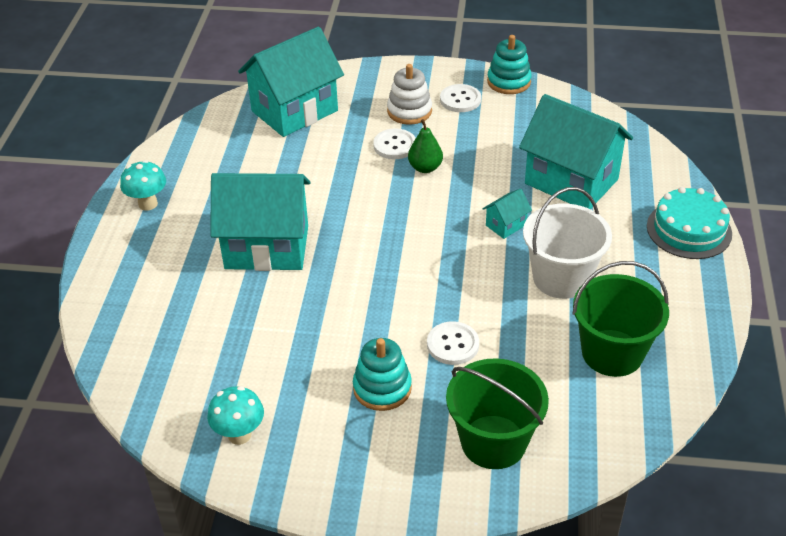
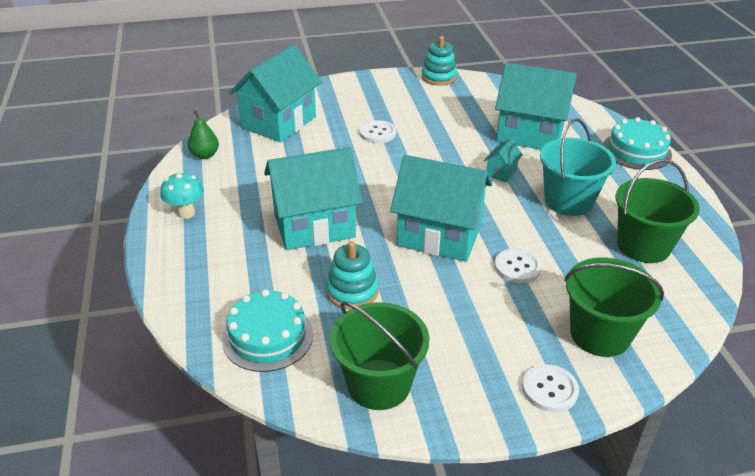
camera: 20 degrees left, 5 degrees down
turquoise mushroom [207,386,264,445] -> green bucket [330,301,429,410]
turquoise stacking toy [353,338,412,411] -> turquoise stacking toy moved to [326,241,379,309]
white stacking toy [387,64,432,125] -> none
green pear [408,119,443,173] -> green pear moved to [188,110,219,159]
white button [440,84,481,112] -> white button moved to [522,364,579,412]
white bucket [523,187,612,299] -> turquoise bucket [540,118,616,216]
none -> turquoise cake [222,289,313,372]
none -> turquoise house [390,155,492,262]

